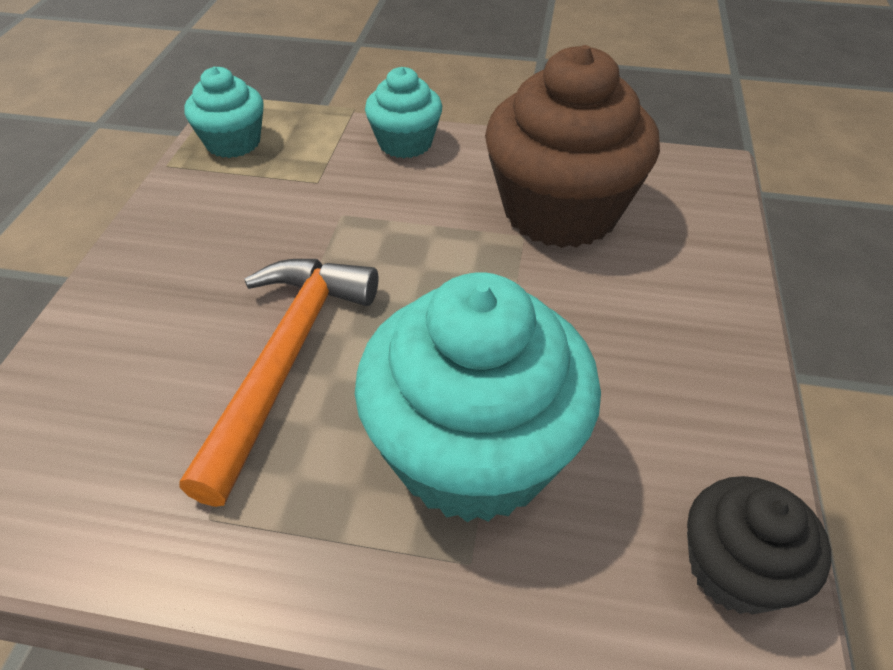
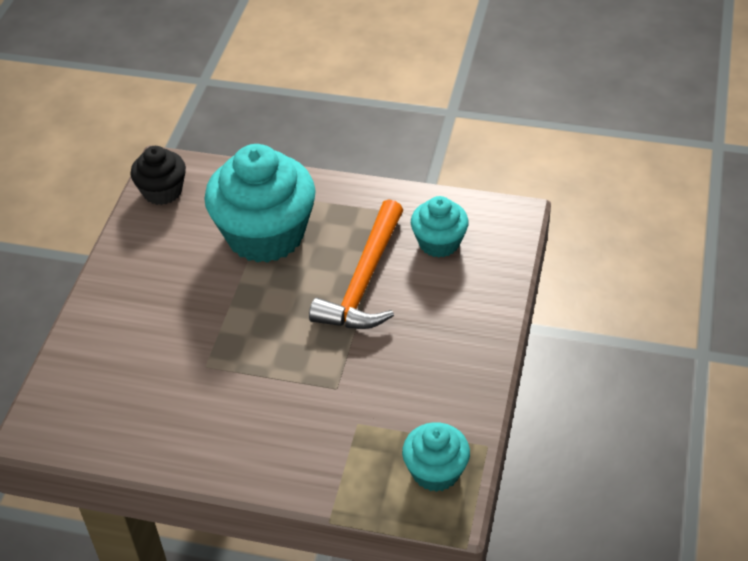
camera: 175 degrees left, 0 degrees up
turquoise cupcake [365,67,442,158] -> turquoise cupcake moved to [411,196,469,258]
brown cupcake [485,45,660,248] -> none

